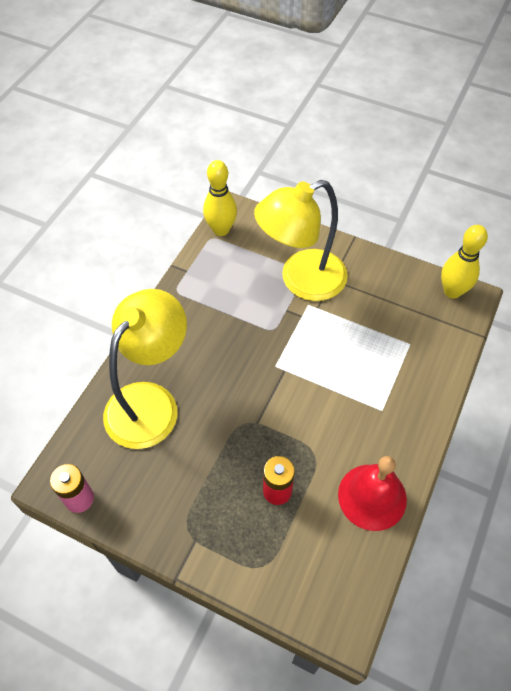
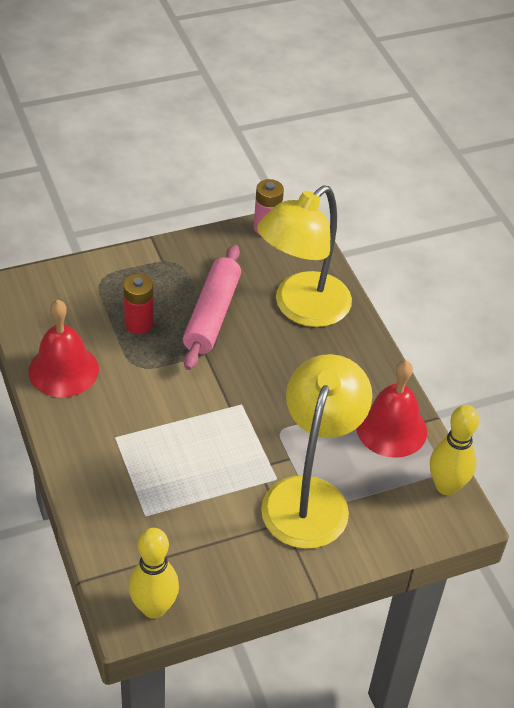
camera: 130 degrees right, 10 degrees down
yellow lamp [103,289,187,449] -> yellow lamp turned 60 degrees clockwise [257,185,352,327]
none -> pink rolling pin [183,245,241,370]
none -> red bell [356,360,427,458]

